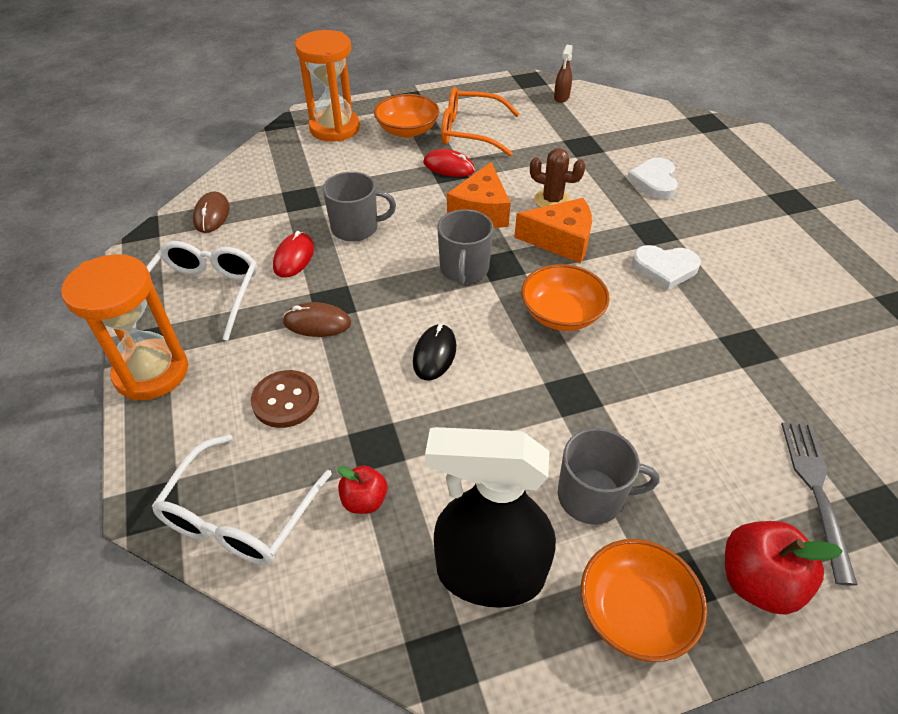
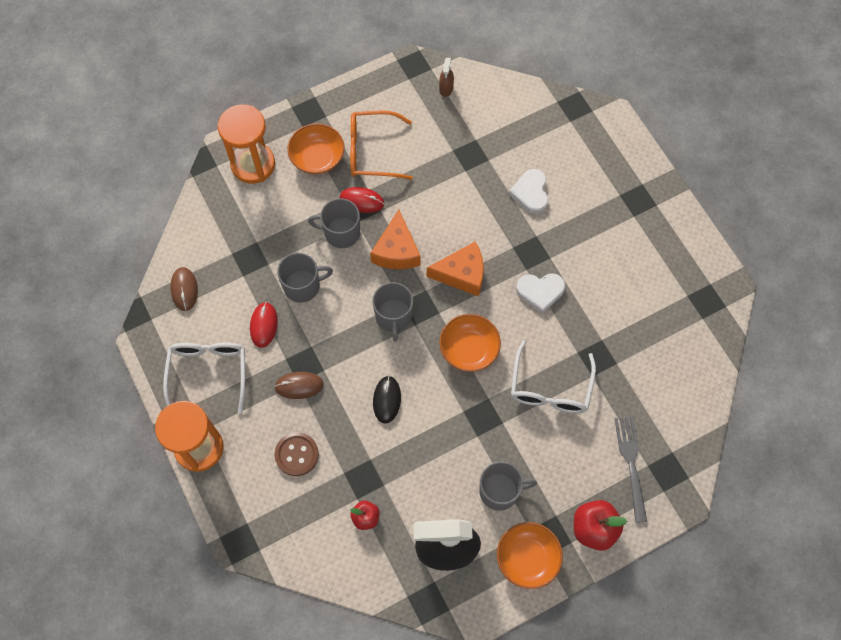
camera: 10 degrees left, 20 degrees up
white glasses [151,434,332,565] -> white glasses moved to [511,340,596,413]
brown cactus [530,148,586,208] -> none
none -> grey mug [308,198,360,248]

